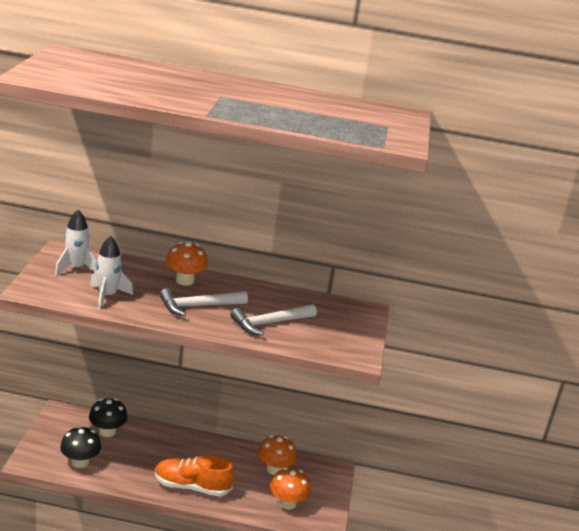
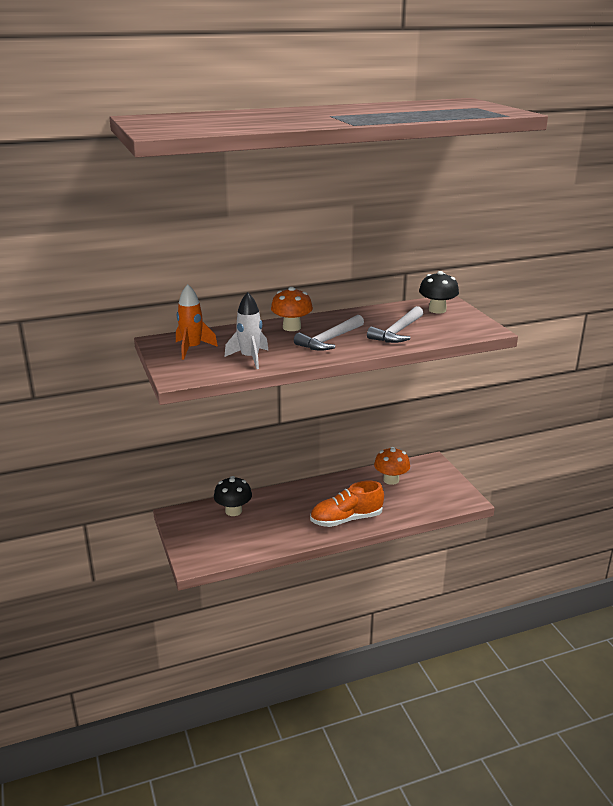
camera: 25 degrees left, 0 degrees up
white rocket [55,210,98,276] -> orange rocket [176,284,218,360]
black mushroom [60,426,101,468] -> black mushroom moved to [419,271,459,313]
orange mushroom [270,467,310,510] -> none

